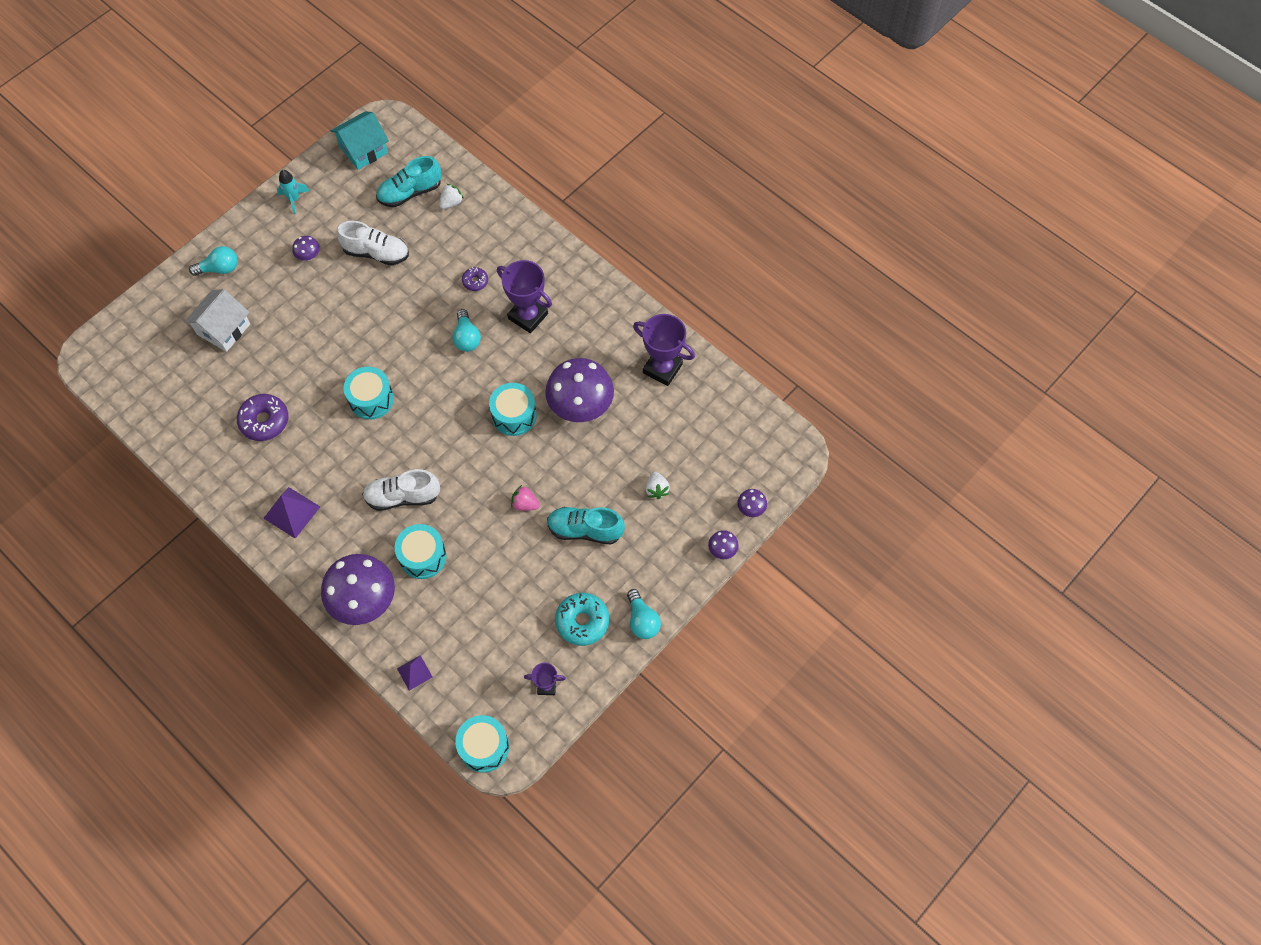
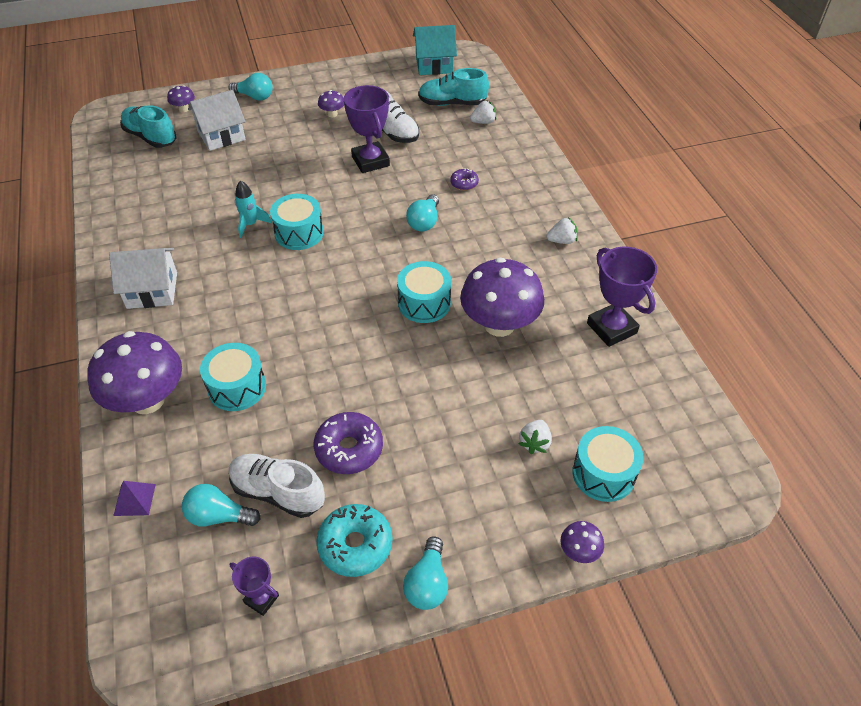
camera: 30 degrees right, 15 degrees down
purple donut [237,394,288,441] -> purple donut moved to [313,412,383,474]
purple pyramid [263,487,320,539] -> white house [109,248,177,309]
turquoise rocket [277,170,309,214] -> turquoise rocket moved to [235,180,272,238]
white shoe [362,469,440,511] -> white shoe moved to [229,454,325,518]
turquoise drum [455,715,509,773] -> turquoise drum moved to [572,426,644,502]
purple trophy [497,260,552,333] -> purple trophy moved to [344,85,390,173]
pink strawberry [511,485,540,511] -> none
turquoise shoe [547,507,625,544] -> turquoise shoe moved to [120,105,176,148]
purple mushroom [737,489,767,517] -> purple mushroom moved to [167,85,195,112]
none -> turquoise light bulb [182,484,260,527]
none -> white strawberry [547,217,578,244]

